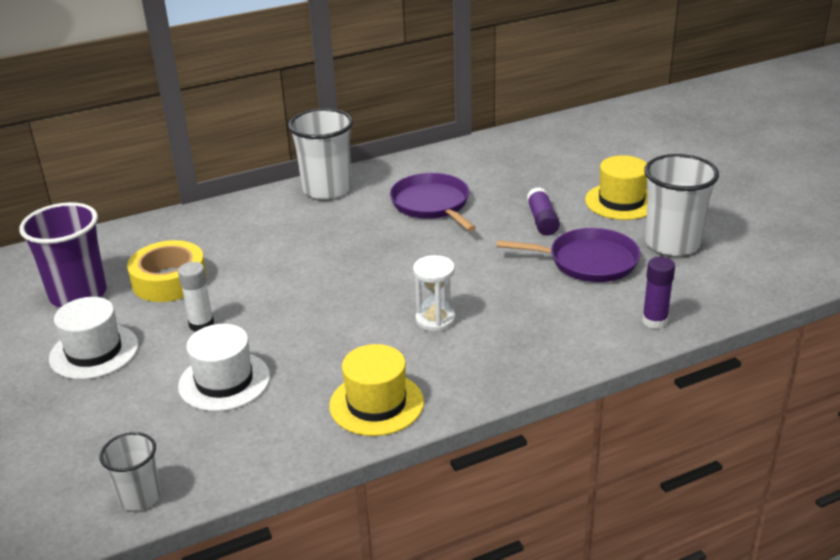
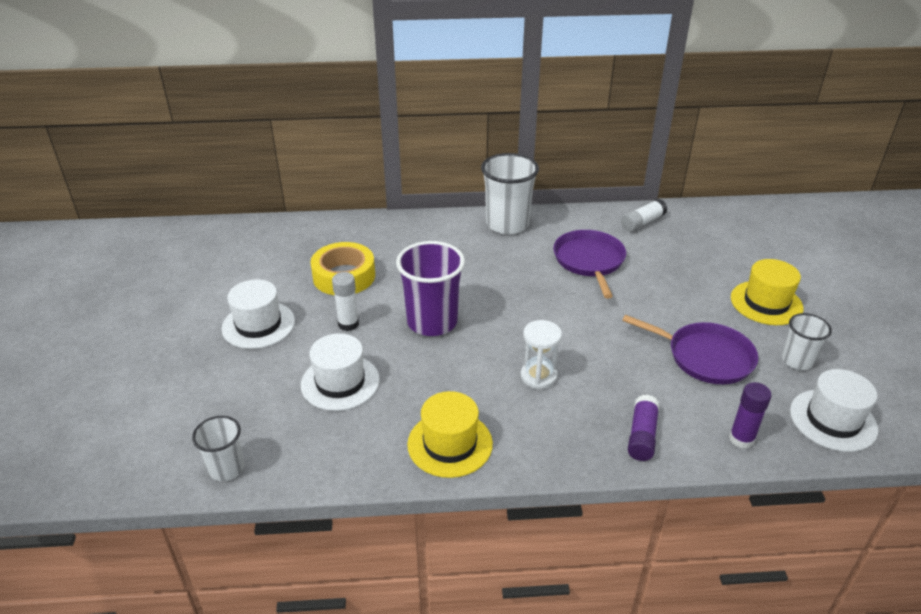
camera: 20 degrees right, 5 degrees up
purple cup [19,202,107,307] -> purple cup moved to [396,241,465,336]
purple glue stick [527,187,560,236] -> purple glue stick moved to [628,394,660,461]
white cup [644,154,719,256] -> white cup [782,313,832,370], size x0.57
none -> white glue stick [621,199,667,232]
none -> white hat [790,369,878,452]

